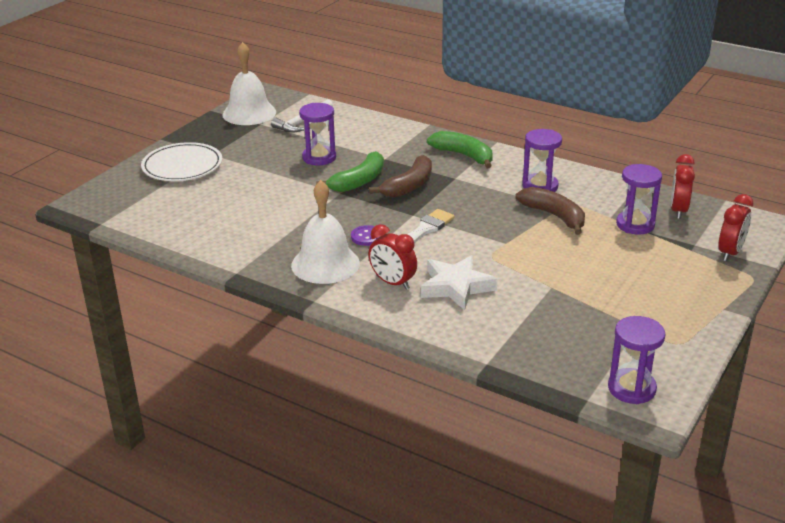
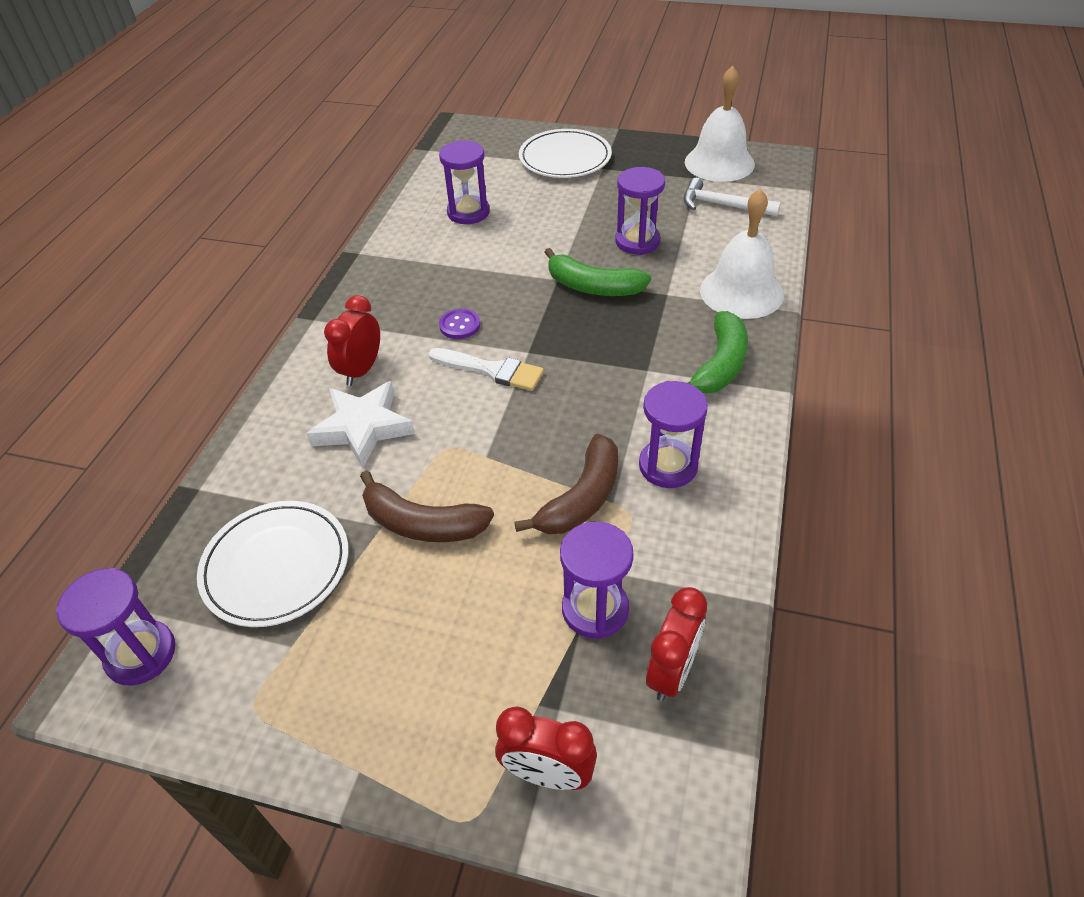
camera: 75 degrees right, 15 degrees up
white bell [291,180,360,284] -> white bell moved to [700,188,784,319]
brown banana [369,155,432,198] -> brown banana moved to [360,470,494,542]
red clock [671,154,695,219] -> red clock turned 120 degrees clockwise [646,587,707,701]
none -> white plate [197,501,349,627]
none -> purple hourglass [439,140,490,224]

